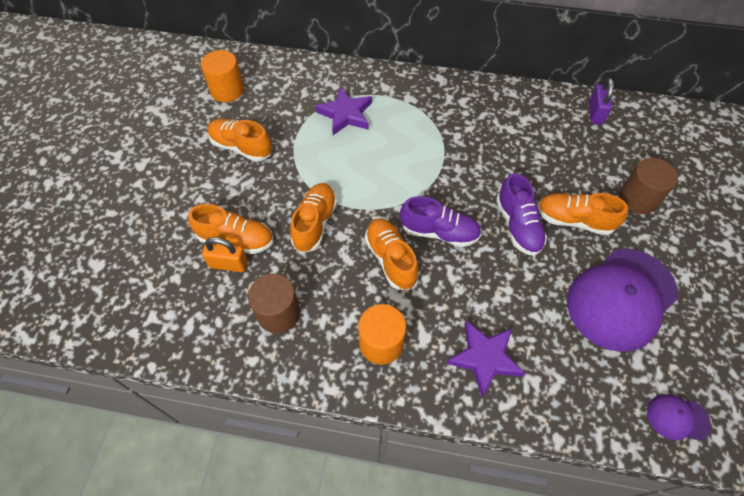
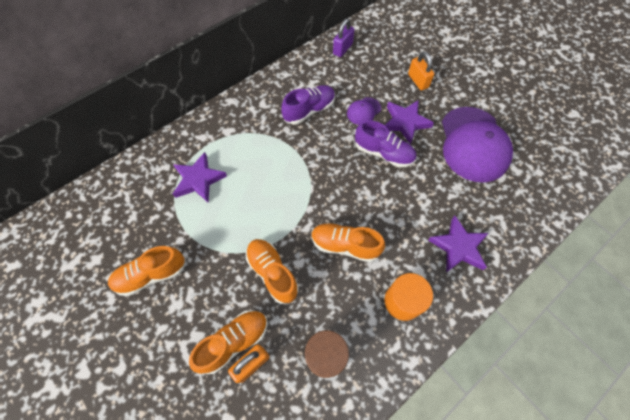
camera: 50 degrees left, 5 degrees up
orange cylinder [201,50,244,102] -> none
purple shoe [400,196,481,247] -> purple shoe moved to [281,85,335,125]
orange shoe [537,193,628,235] -> purple star [385,100,434,144]
purple padlock [589,78,614,124] -> purple padlock turned 75 degrees clockwise [333,18,354,57]
brown cylinder [619,158,678,214] -> orange padlock [408,51,434,91]
purple cap [647,394,711,440] -> purple cap moved to [347,97,381,125]

